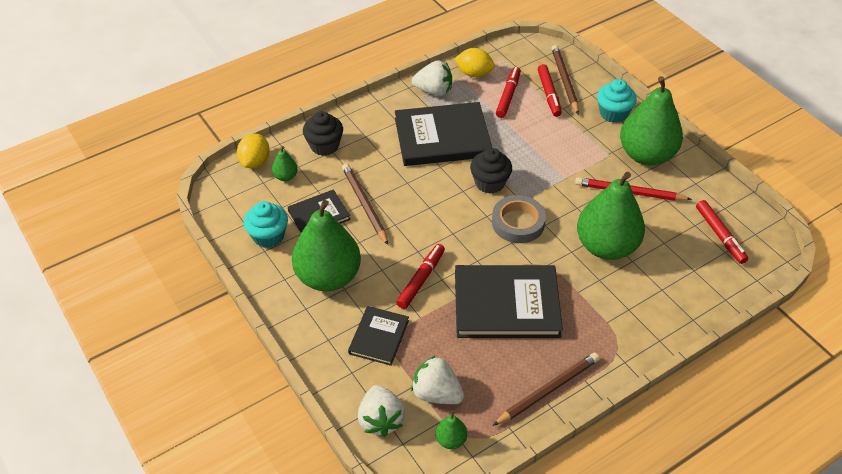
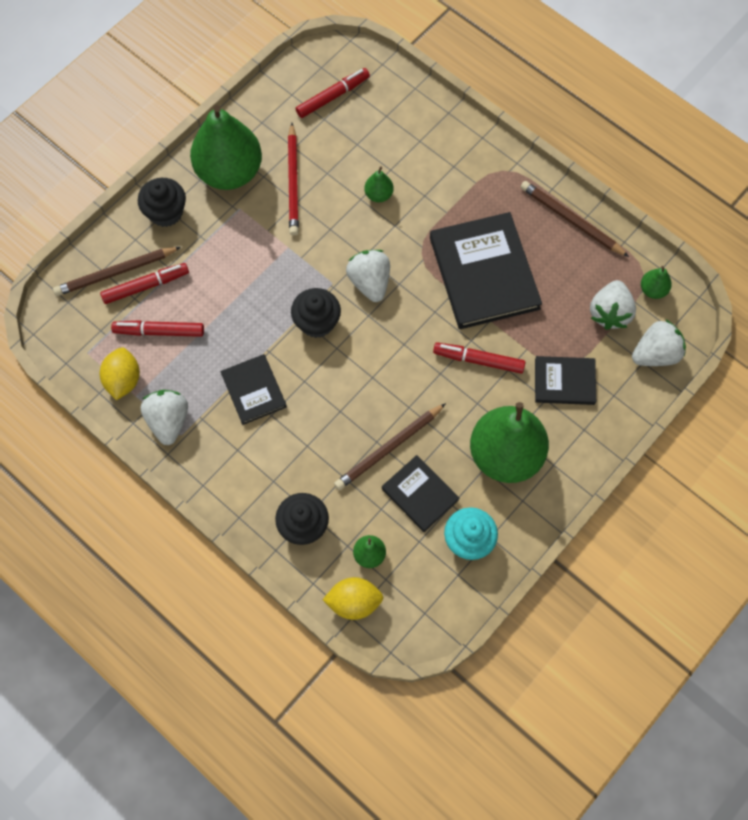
camera: 105 degrees left, 20 degrees up
black book [395,102,492,166] -> black book [220,354,287,425], size x0.54
grey tape [492,195,546,243] -> white strawberry [346,250,390,302]
green pear [577,172,645,260] -> green pear [364,166,394,202], size x0.41
turquoise cupcake [597,79,637,123] -> black cupcake [138,178,186,227]

